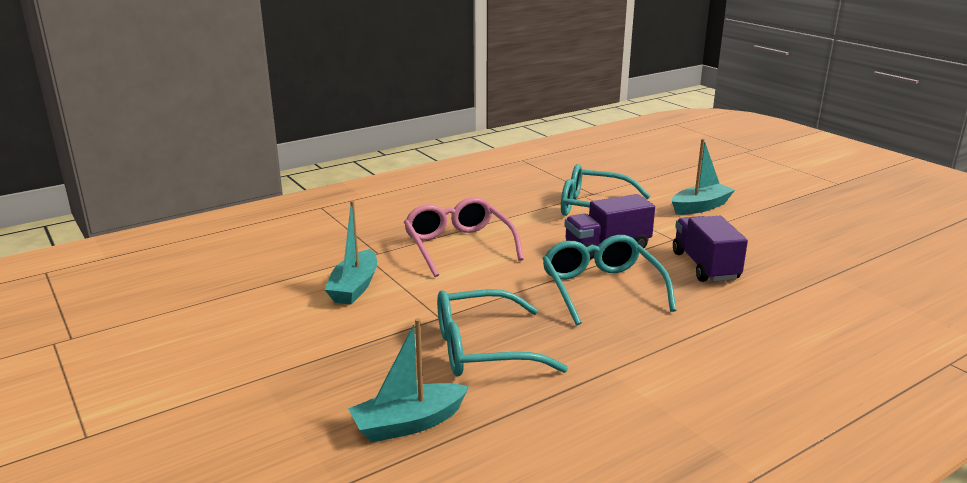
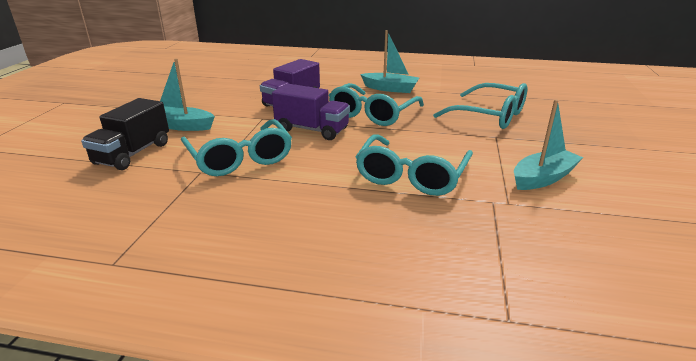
camera: 135 degrees left, 5 degrees up
turquoise boat [348,318,469,443] -> turquoise boat moved to [360,30,419,93]
pink glasses [404,197,524,277] -> turquoise glasses [355,134,473,196]
none -> black truck [81,98,169,170]

